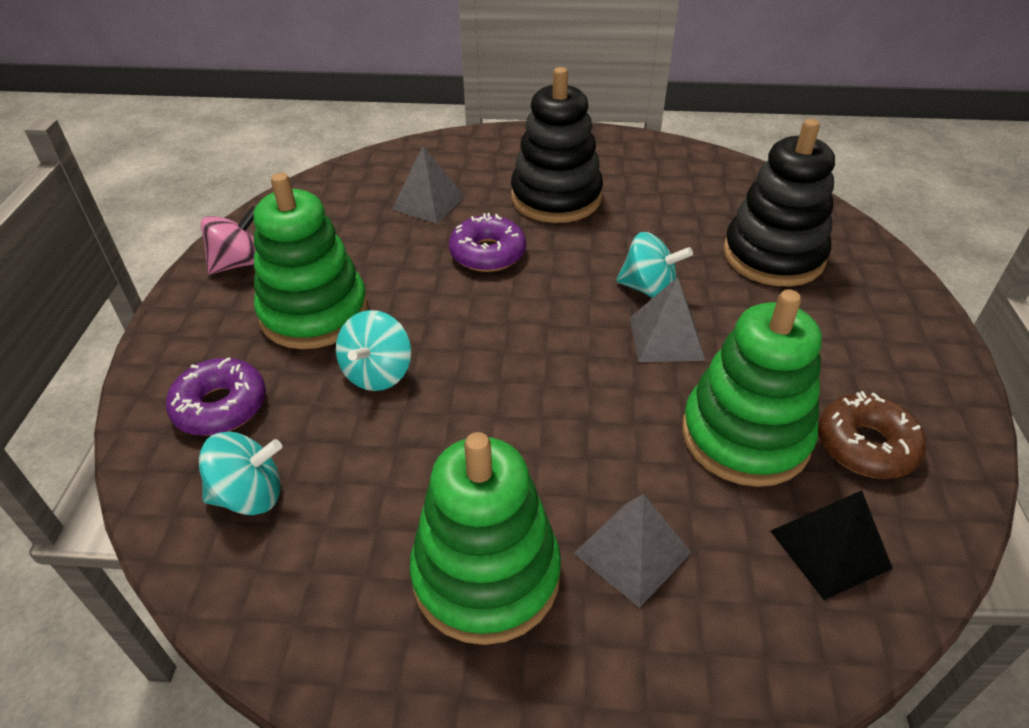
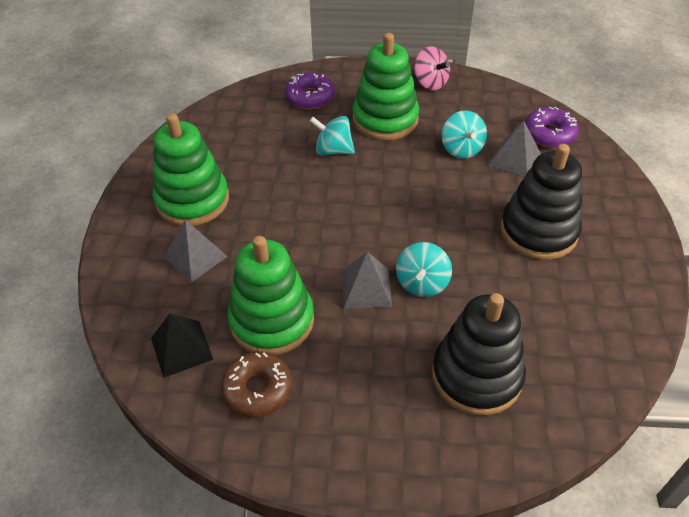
camera: 90 degrees right, 5 degrees up
turquoise spinning top [199,432,282,515] -> turquoise spinning top moved to [442,111,487,159]
purple donut [449,213,526,272] -> purple donut moved to [525,107,579,148]

